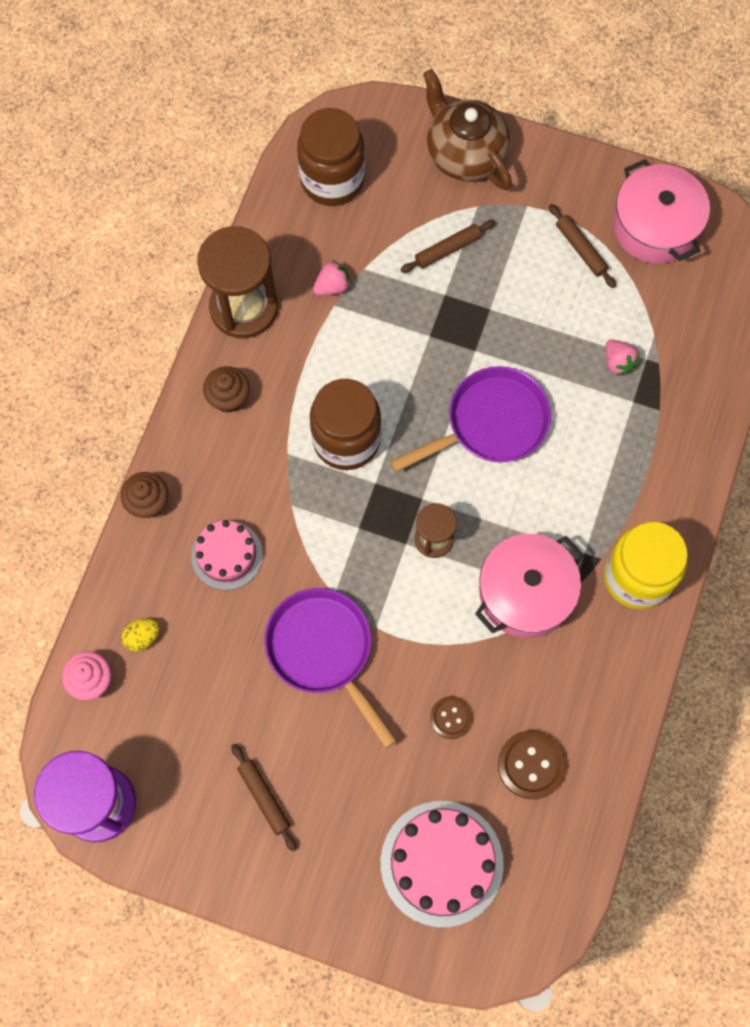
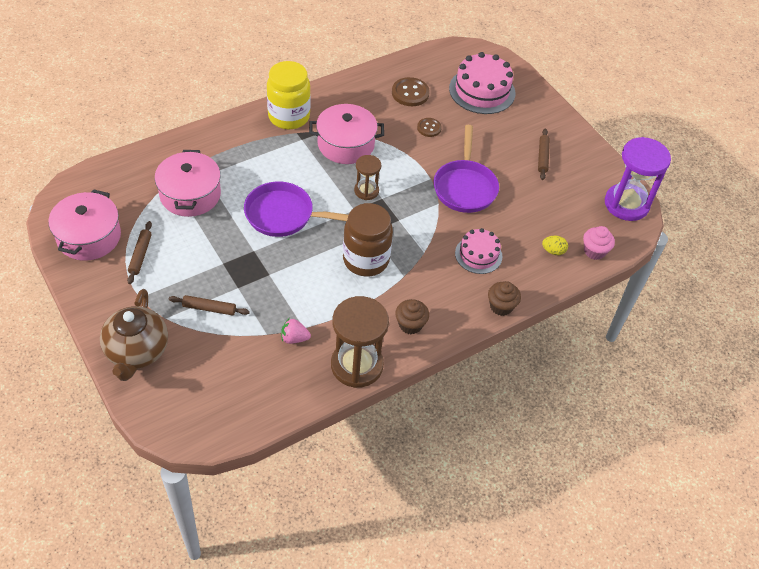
camera: 145 degrees left, 20 degrees down
brown jar [297,108,365,206] -> none
pink strawberry [605,339,640,376] -> pink pot [155,150,221,217]

